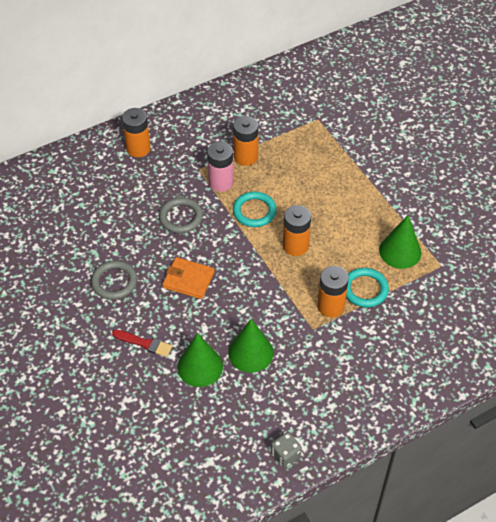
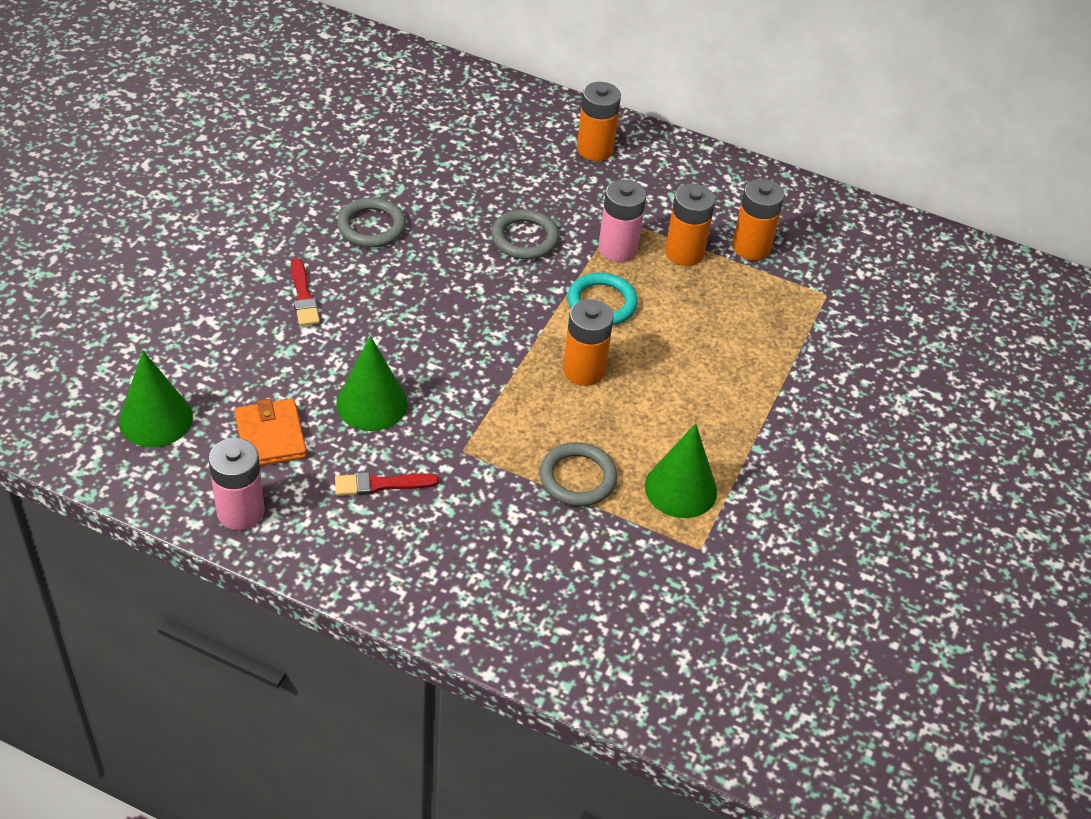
camera: 50 degrees right, 5 degrees down
orange wallet [162,257,215,299] -> orange wallet moved to [234,399,307,466]
green cone [177,333,223,387] -> green cone moved to [119,351,193,447]
grey dice [271,432,302,468] -> pink battery [209,438,265,530]
orange battery [317,266,349,317] -> orange battery moved to [732,179,785,261]
turquoise ring [346,268,389,307] -> grey ring [539,442,617,506]
none -> red brush [335,472,439,496]

